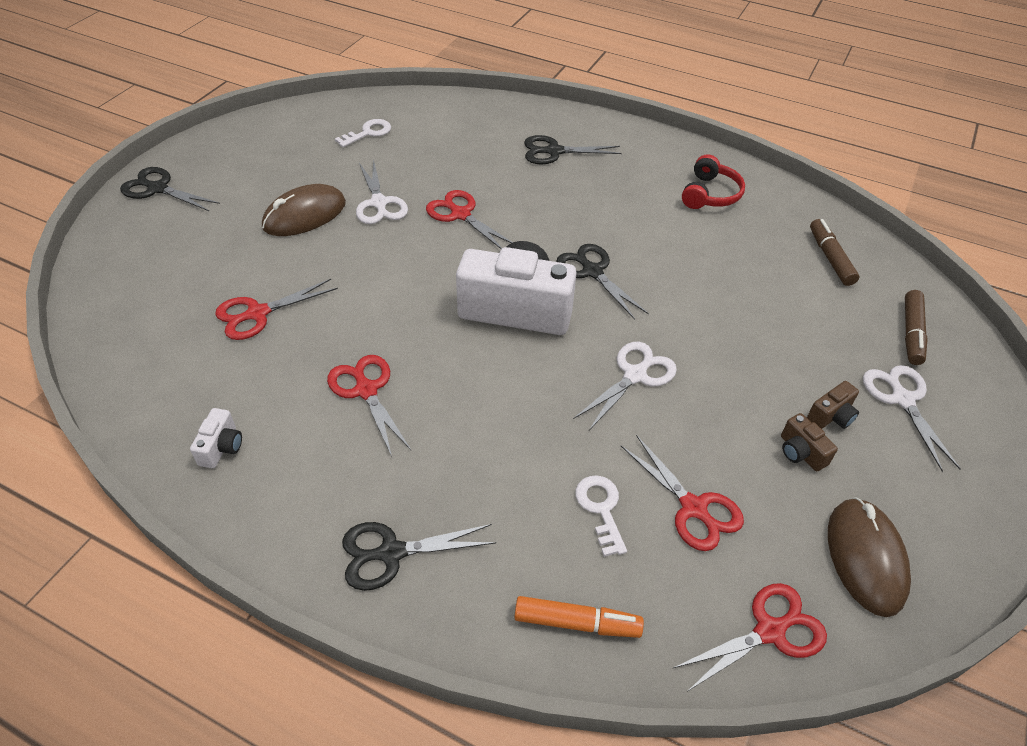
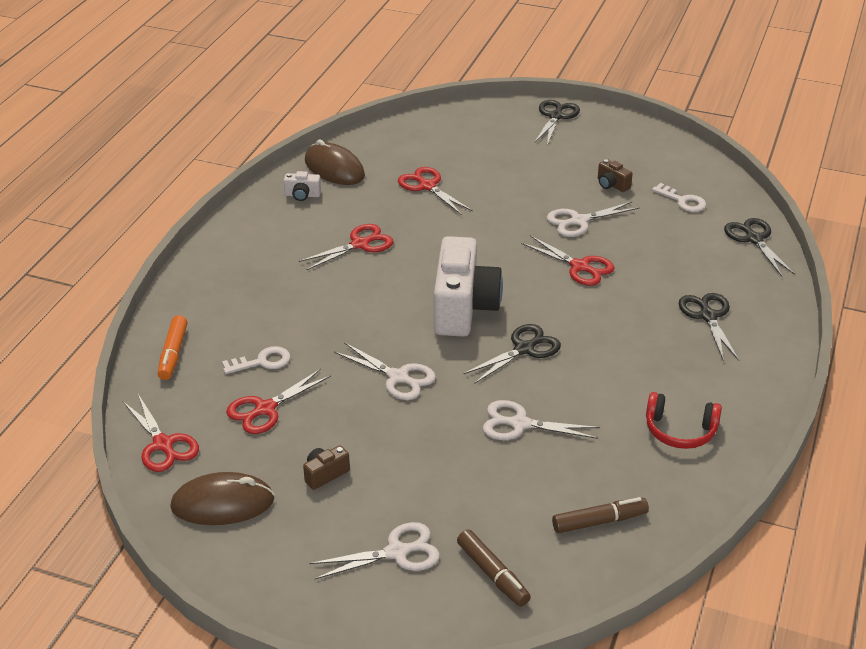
camera: 85 degrees right, 10 degrees down
brown mouse [262,184,346,236] -> brown mouse moved to [305,139,365,185]
black scissors [342,522,496,591] -> black scissors moved to [724,218,795,276]
red scissors [426,190,513,249] -> red scissors turned 90 degrees clockwise [521,235,615,286]
brown camera [807,381,859,429] -> brown camera moved to [598,159,633,192]
brown marker [905,290,928,365] -> brown marker turned 135 degrees counterclockwise [457,530,531,607]
none -> white scissors [483,400,600,440]

